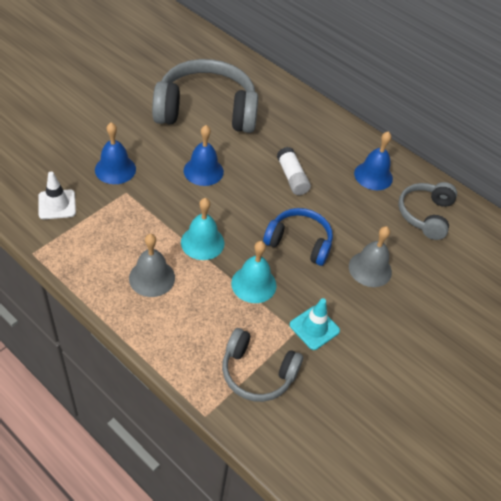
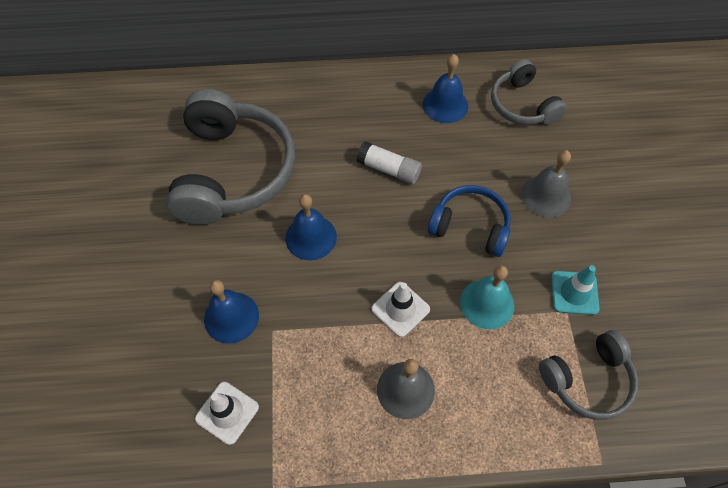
camera: 40 degrees left, 10 degrees up
grey headphones [152,59,258,133] -> grey headphones turned 135 degrees clockwise [166,89,295,225]
turquoise bell [181,198,224,260] -> white traffic cone [371,282,430,337]
blue headphones [263,208,333,266] -> blue headphones turned 45 degrees clockwise [428,185,511,257]

